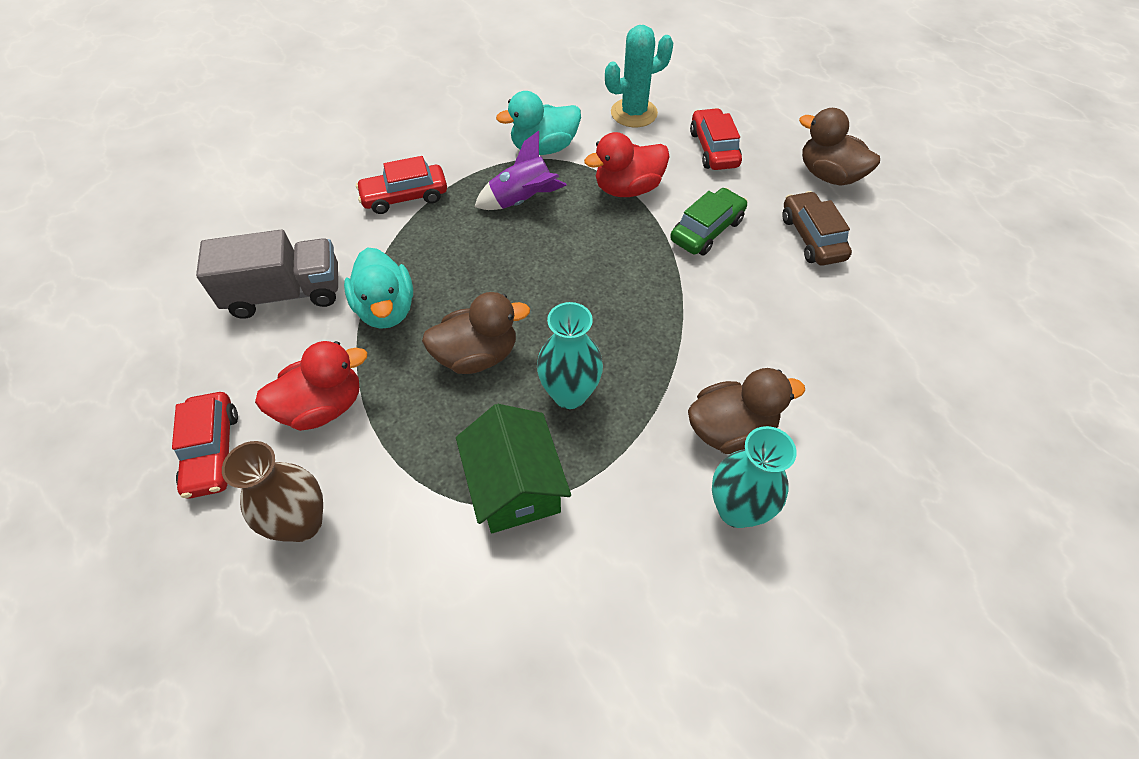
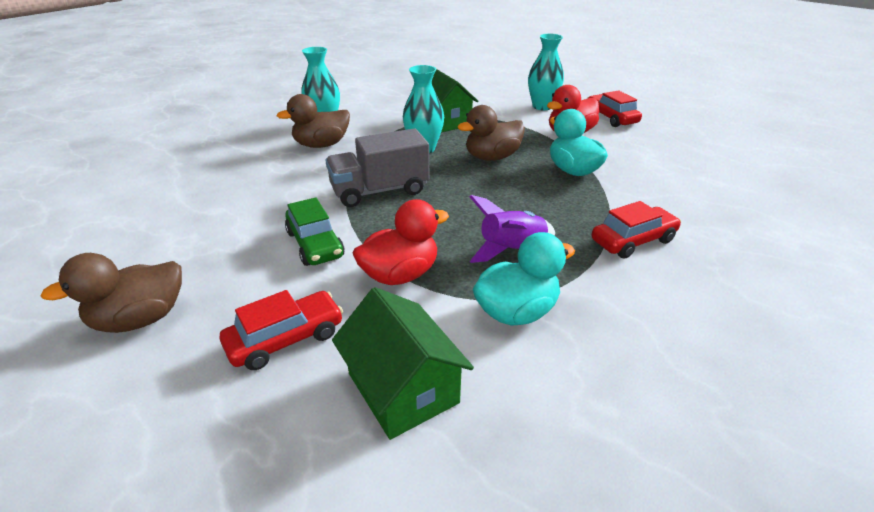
camera: 170 degrees right, 20 degrees down
grey truck [196,230,338,319] -> grey truck moved to [325,128,429,207]
brown vase [222,441,323,542] -> turquoise vase [528,34,564,110]
turquoise cactus [605,25,673,127] -> green house [332,287,474,440]
green car [670,188,748,255] -> green car turned 60 degrees counterclockwise [285,197,345,266]
red car [690,108,742,170] -> red car turned 105 degrees counterclockwise [220,290,343,370]
brown car [782,191,852,266] -> none
brown duck [799,108,880,186] -> brown duck turned 120 degrees clockwise [41,253,182,333]

